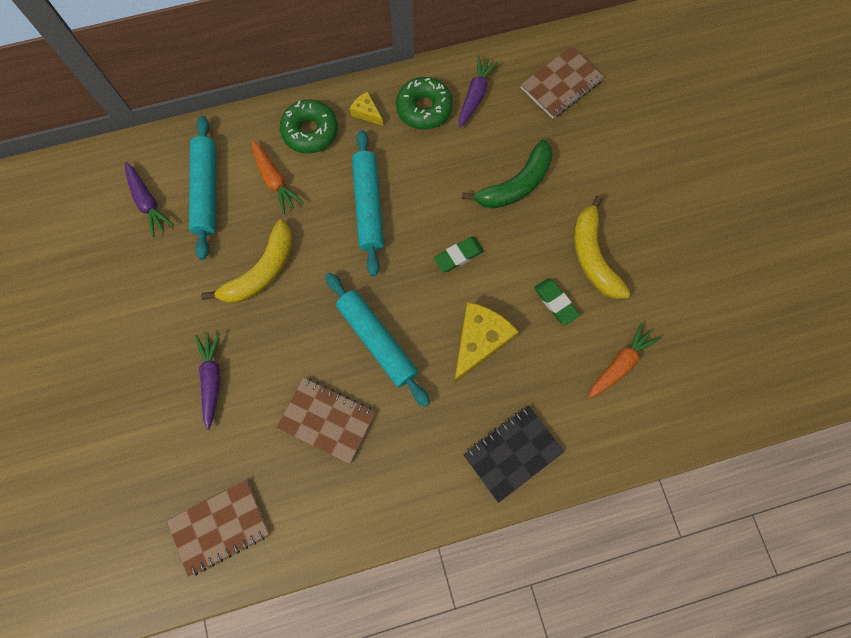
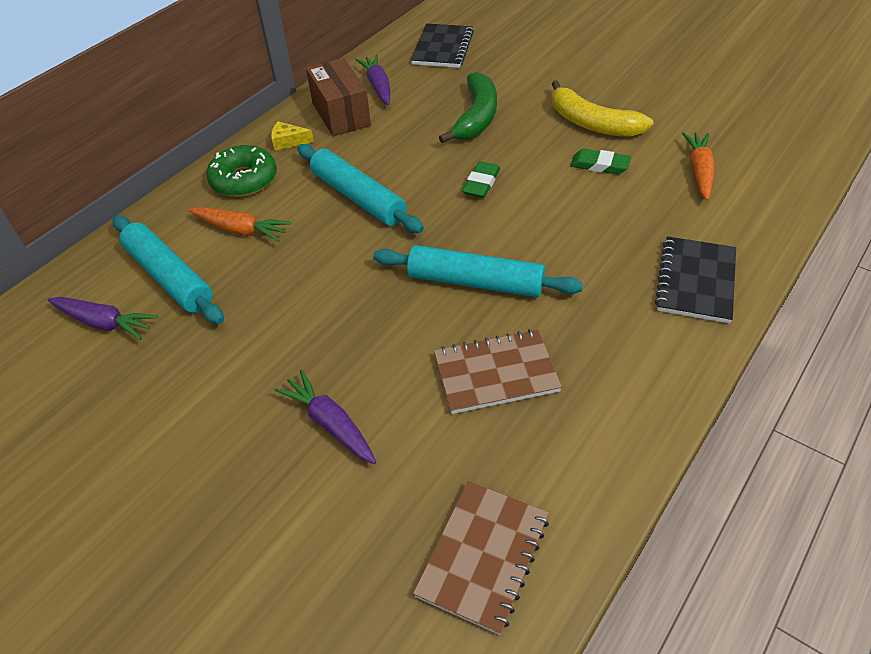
camera: 35 degrees left, 25 degrees down
yellow banana [201,220,293,303] -> none
green donut [396,77,453,130] -> brown box [306,58,371,136]
yellow cheese [454,302,519,384] -> none
brown notebook [521,47,604,119] -> black notebook [411,24,474,68]

